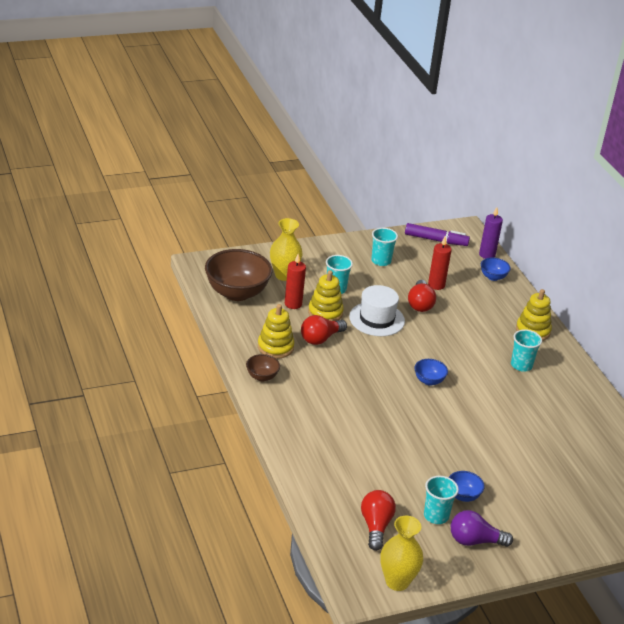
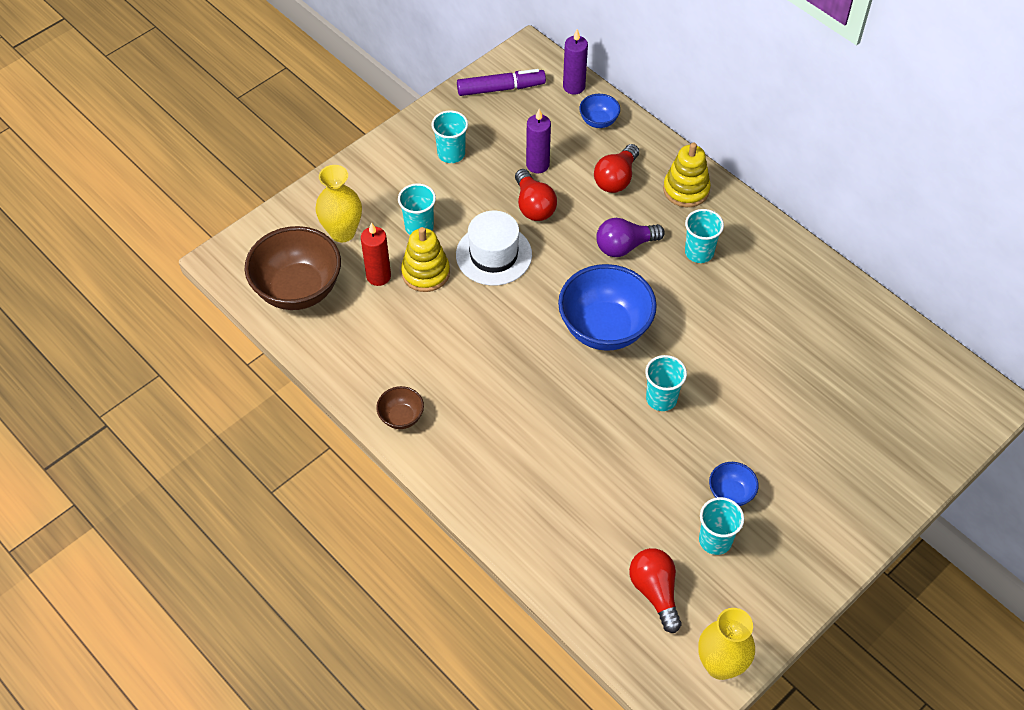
camera: 20 degrees left, 20 degrees up
yellow stacking toy [258,304,294,359] -> none
red light bulb [301,315,347,345] -> red light bulb moved to [594,144,639,193]
blue bowl [415,359,448,386] -> blue bowl [558,264,657,351], size x2.12
red candle [428,236,452,290] -> purple candle [526,109,551,173]
purple light bulb [451,510,513,547] -> purple light bulb moved to [596,218,665,257]
none -> turquoise cup [645,355,687,411]

